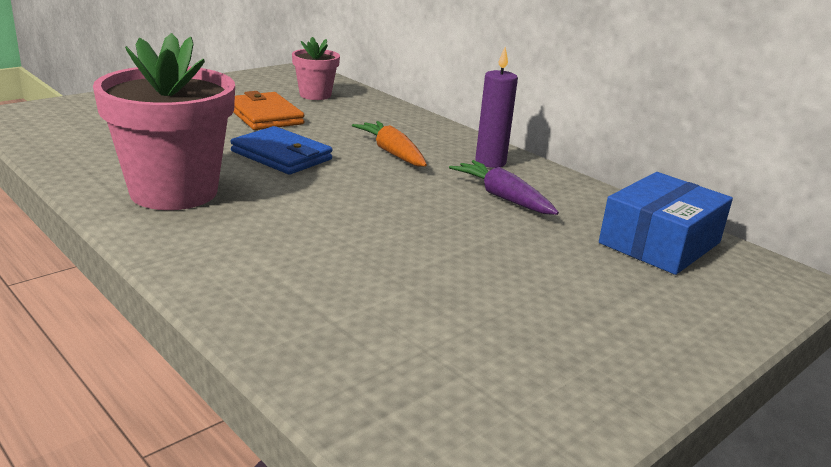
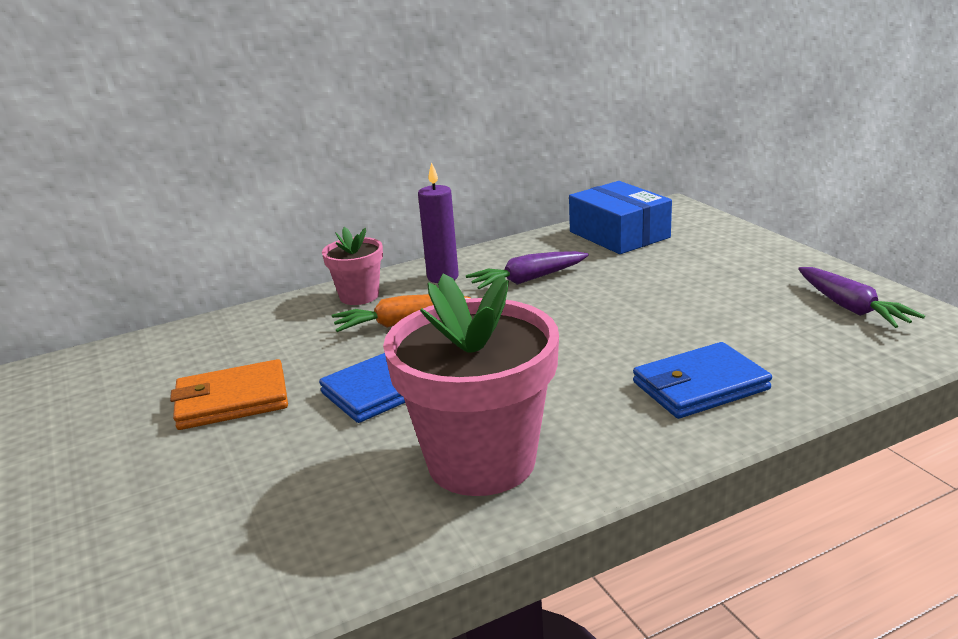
camera: 70 degrees left, 0 degrees up
pink flower pot [292,37,340,100] -> pink flower pot moved to [322,227,383,305]
none -> blue wallet [633,342,772,419]
none -> purple carrot [798,267,925,328]

